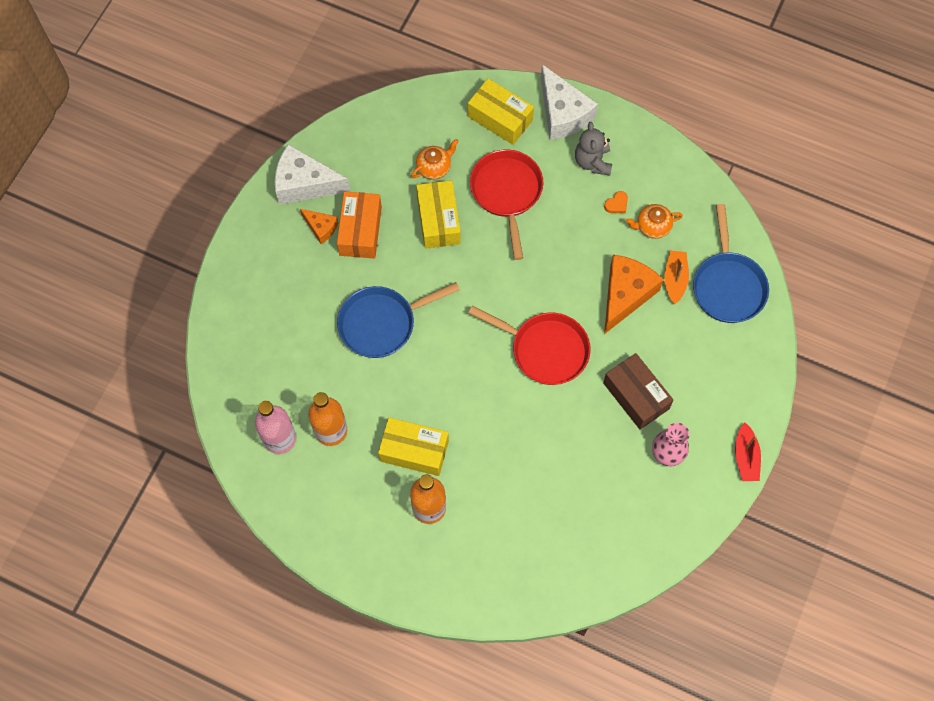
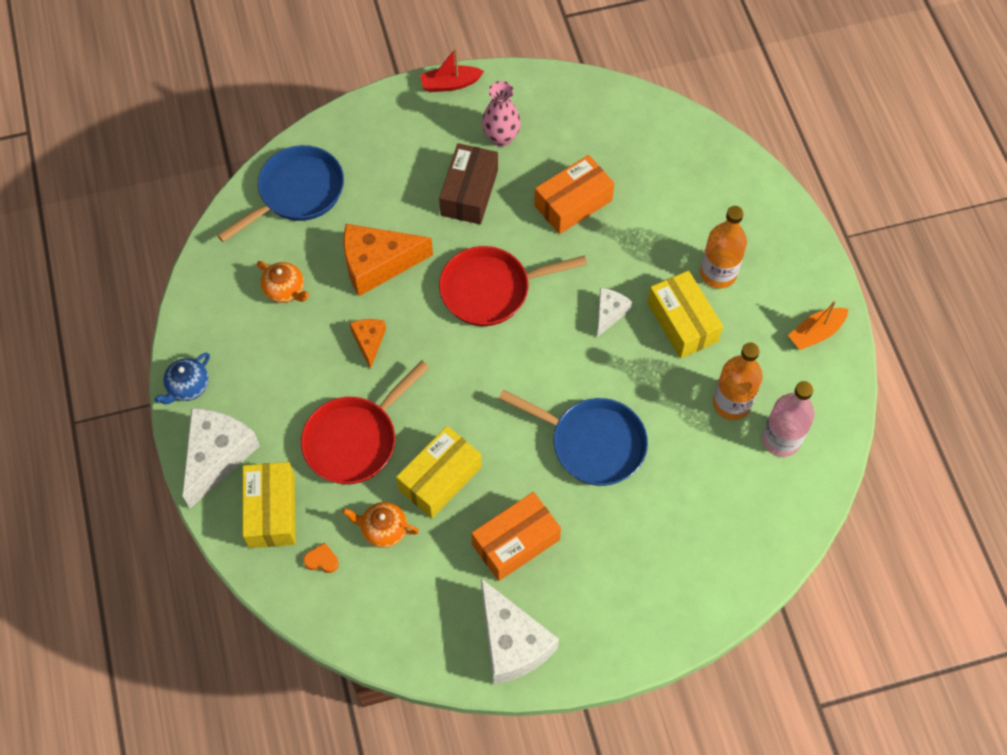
camera: 130 degrees left, 5 degrees down
orange cheese [300,209,338,244] -> orange cheese moved to [350,319,386,369]
red pan [468,306,590,385] -> red pan turned 90 degrees counterclockwise [439,246,587,326]
grey teddy bear [575,122,612,175] -> none
orange heart [604,191,628,213] -> orange heart moved to [303,543,339,573]
orange boat [664,250,689,304] -> orange boat moved to [788,301,848,350]
red boat [735,423,761,481] -> red boat turned 150 degrees counterclockwise [420,48,484,92]
none -> blue teapot [154,352,210,404]
none -> orange box [534,155,615,234]
none -> white cheese [597,288,632,337]

